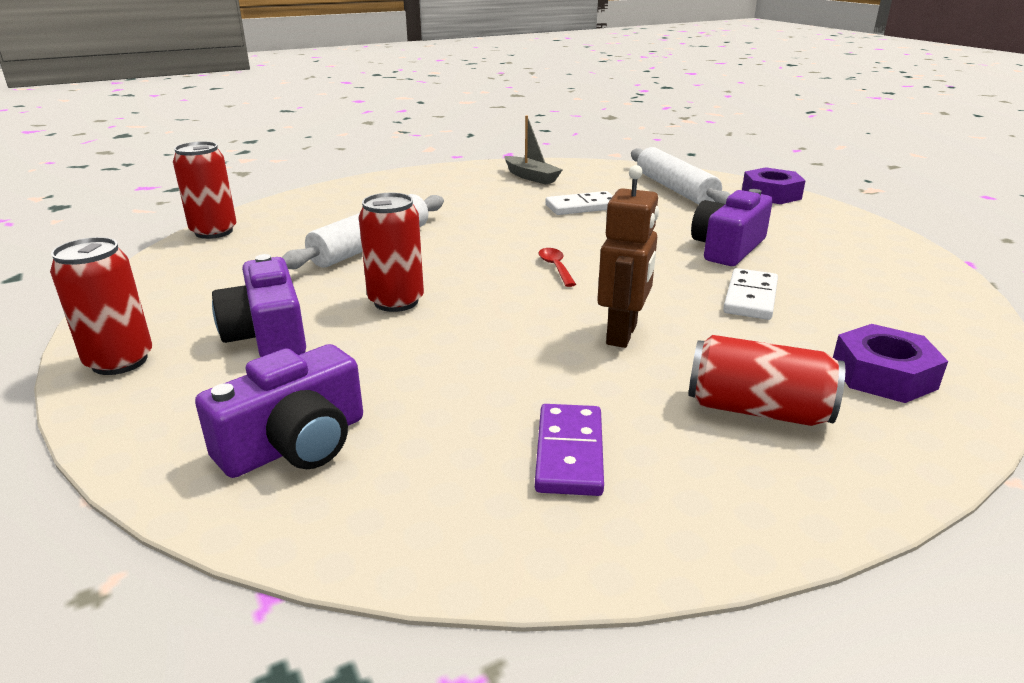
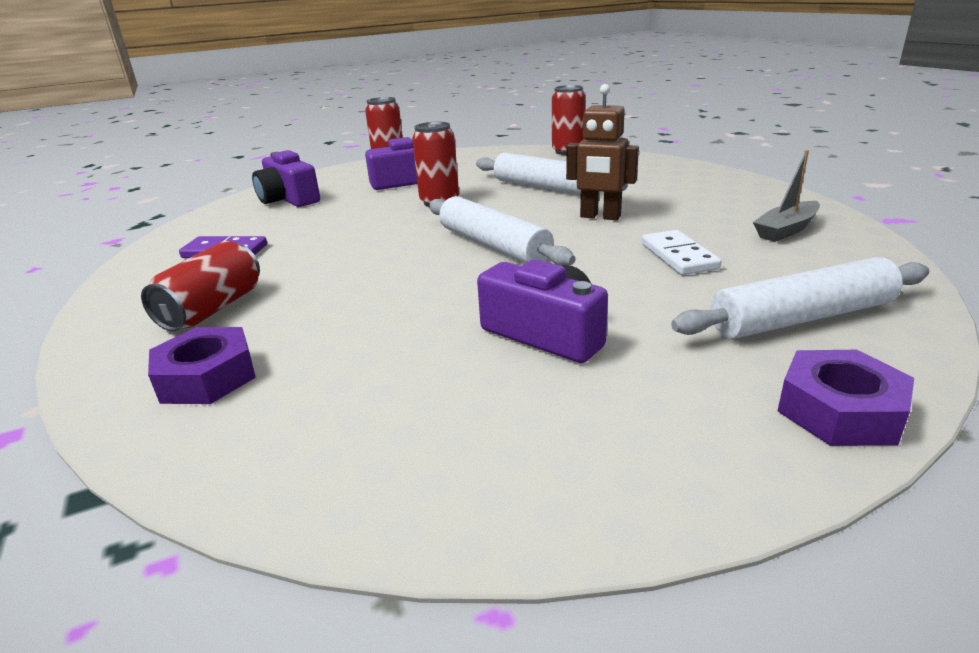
camera: 95 degrees right, 0 degrees up
red spoon [538,248,576,287] -> white rolling pin [429,196,575,265]
brown robot [597,165,659,348] -> brown robot moved to [566,84,639,220]
white domino [723,268,778,320] -> none

